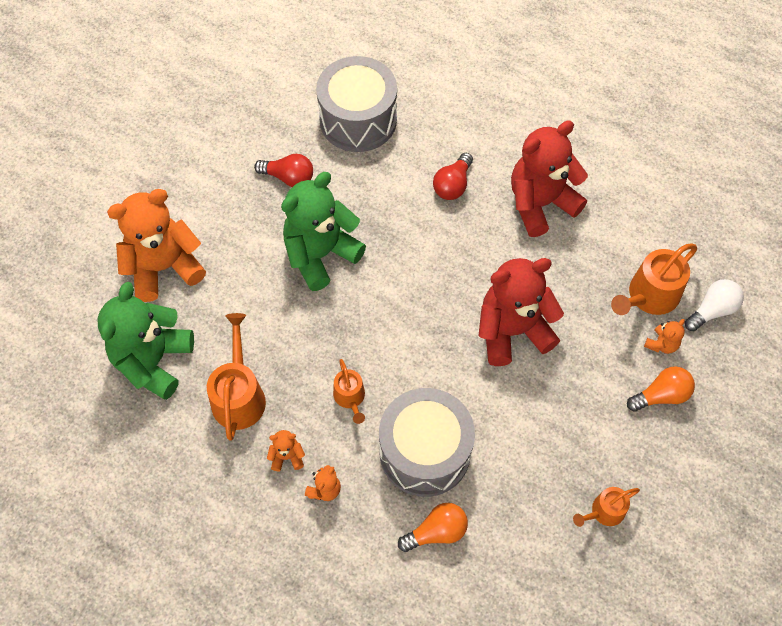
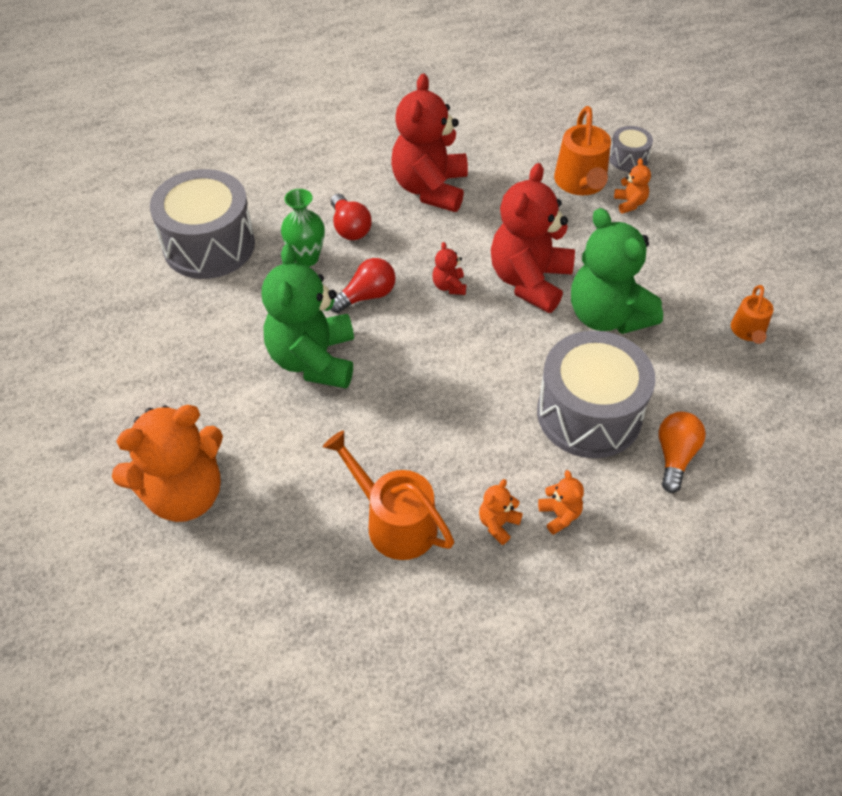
camera: 50 degrees left, 10 degrees down
green teddy bear [97,282,194,400] -> green teddy bear moved to [571,208,663,334]
orange teddy bear [107,189,206,302] -> orange teddy bear turned 135 degrees counterclockwise [112,405,223,522]
red light bulb [254,154,313,187] -> red light bulb moved to [330,258,396,313]
orange watering can [333,359,365,424] -> none
orange light bulb [627,366,695,412] -> none
white light bulb [685,279,744,331] -> grey drum [609,126,653,172]
none -> green vase [281,189,325,267]
none -> red teddy bear [432,242,466,295]

